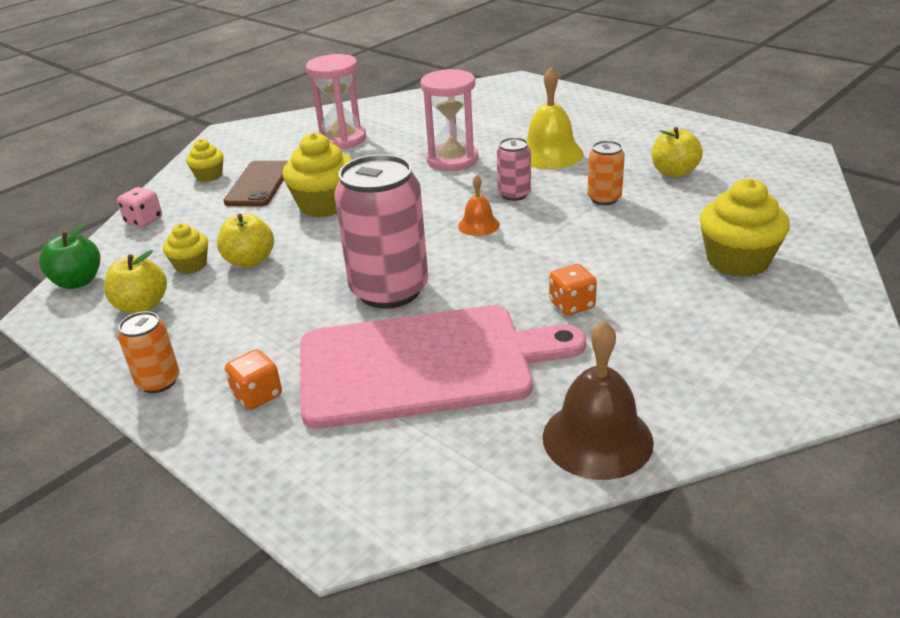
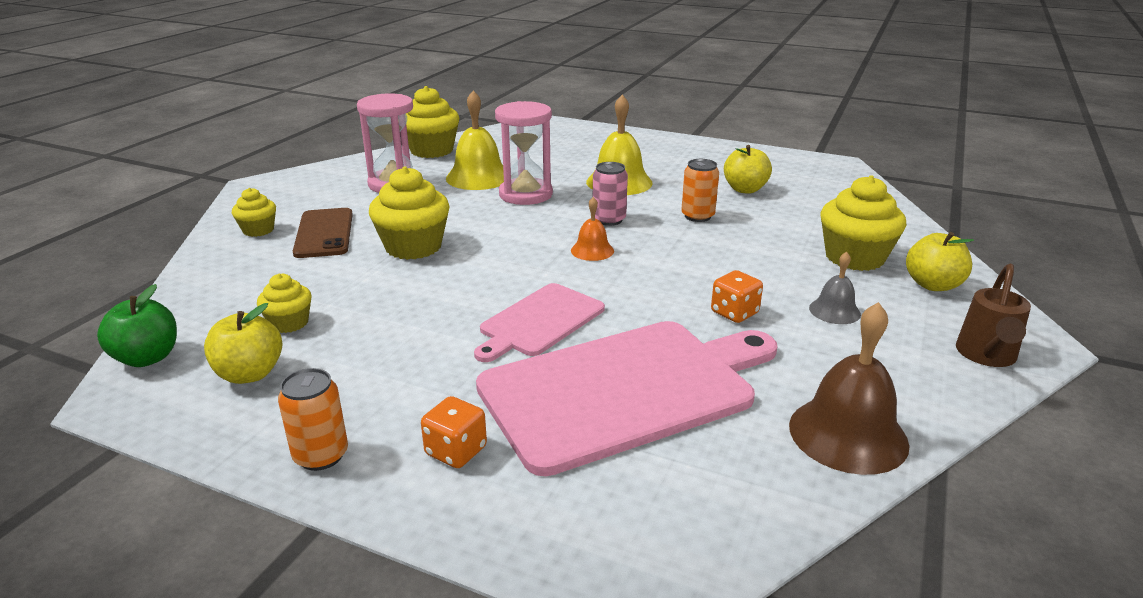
camera: 20 degrees left, 5 degrees down
pink dice [117,187,162,227] -> none
yellow apple [217,213,274,268] -> yellow apple moved to [906,232,974,291]
pink can [334,154,428,309] -> pink cutting board [474,283,605,362]
none -> yellow cupcake [406,86,459,158]
none -> yellow bell [446,91,504,190]
none -> grey bell [809,252,861,324]
none -> brown watering can [956,264,1031,367]

